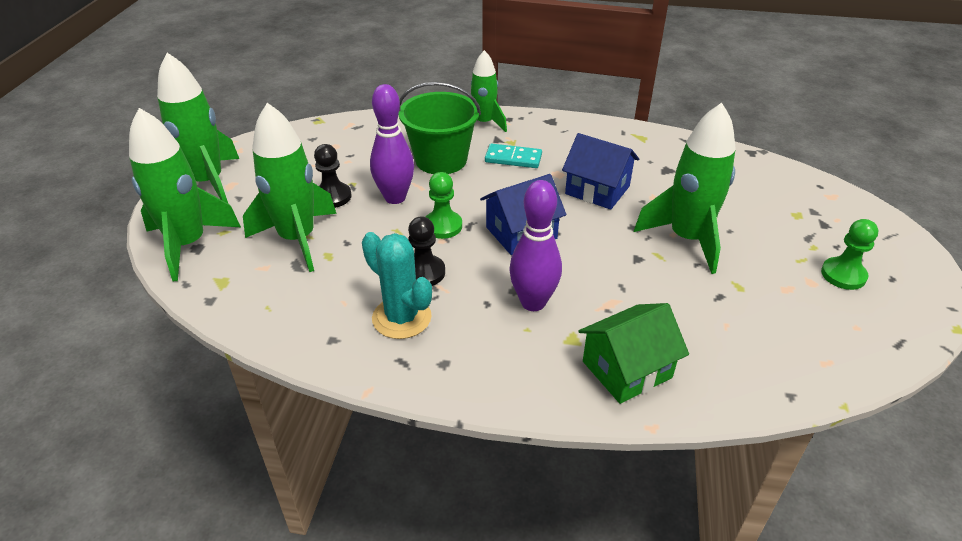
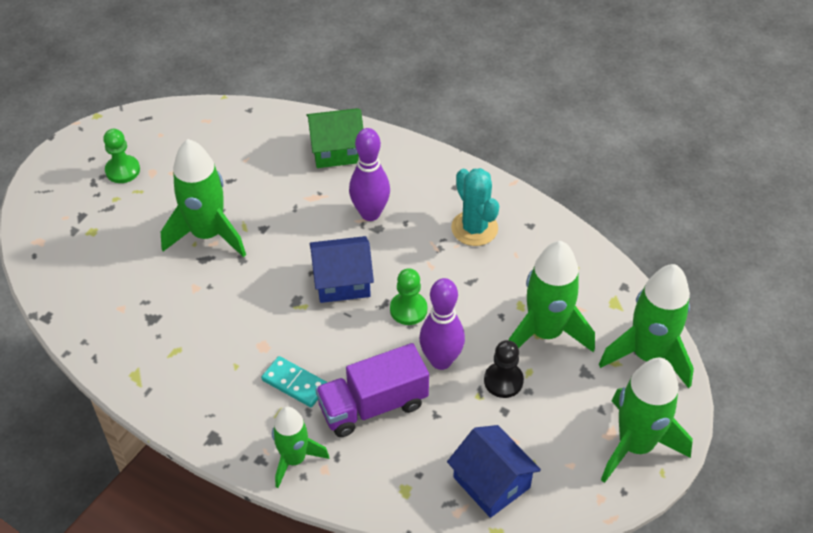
camera: 160 degrees left, 10 degrees up
green bucket [399,82,481,174] -> purple truck [315,343,429,437]
black pawn [408,216,445,286] -> none
blue house [562,133,639,210] -> blue house moved to [447,425,541,518]

